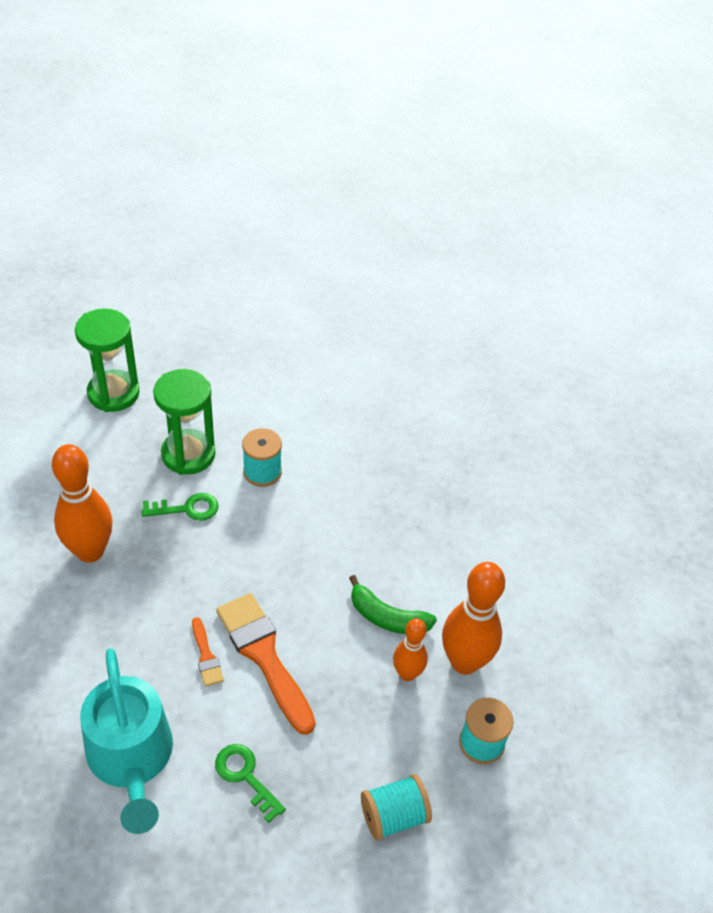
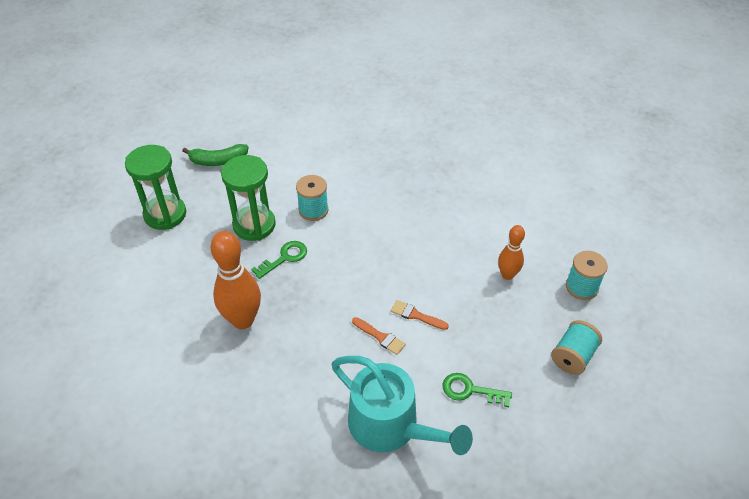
camera: 30 degrees left, 0 degrees up
orange brush [216,593,316,735] -> orange brush [391,300,449,330], size x0.48
green banana [349,575,437,634] -> green banana moved to [182,144,248,166]
orange bowling pin [442,562,505,675] -> none

